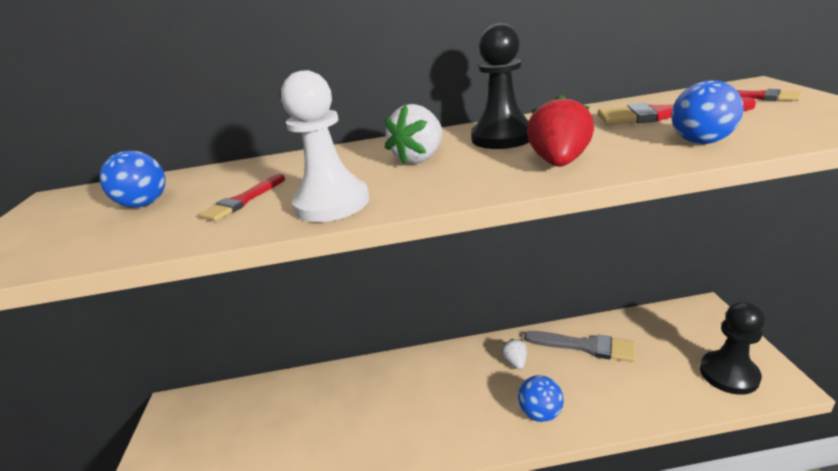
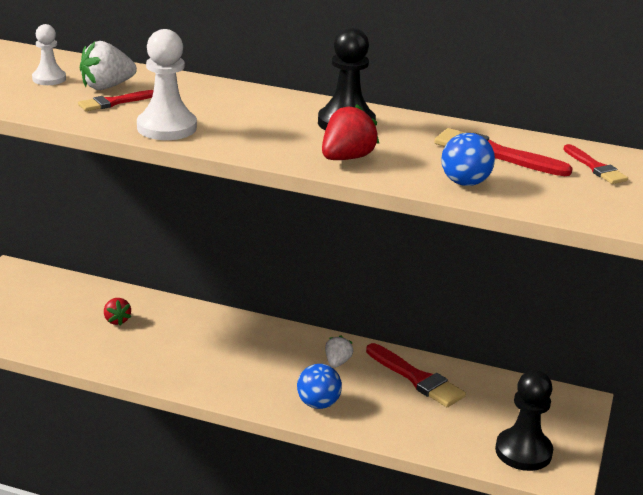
camera: 20 degrees right, 0 degrees up
blue ball [99,150,166,208] -> white pawn [32,24,66,85]
white strawberry [385,104,443,165] -> white strawberry moved to [80,41,137,90]
grey brush [524,331,636,362] -> red brush [366,343,466,407]
none -> red strawberry [104,298,131,326]

